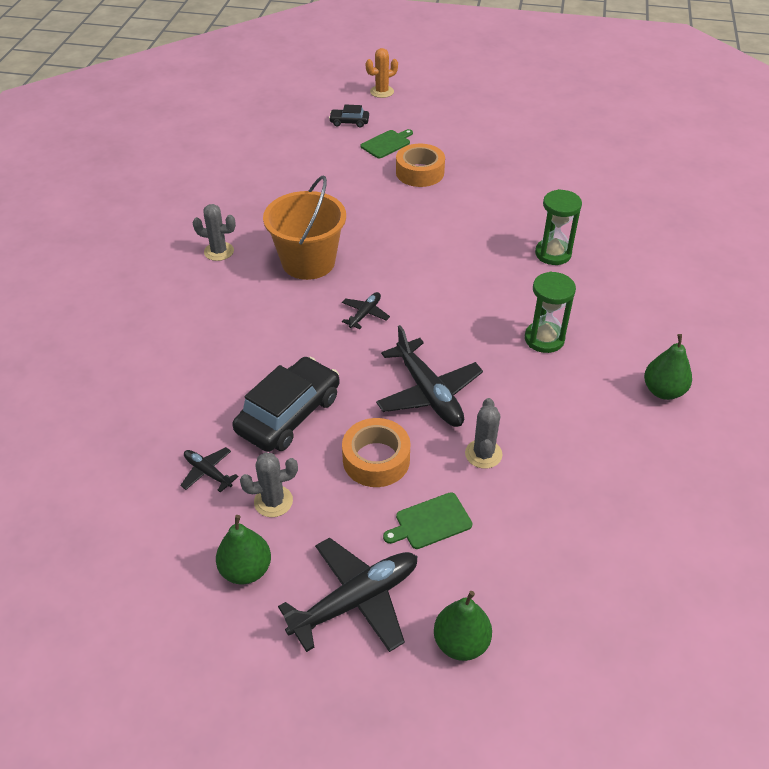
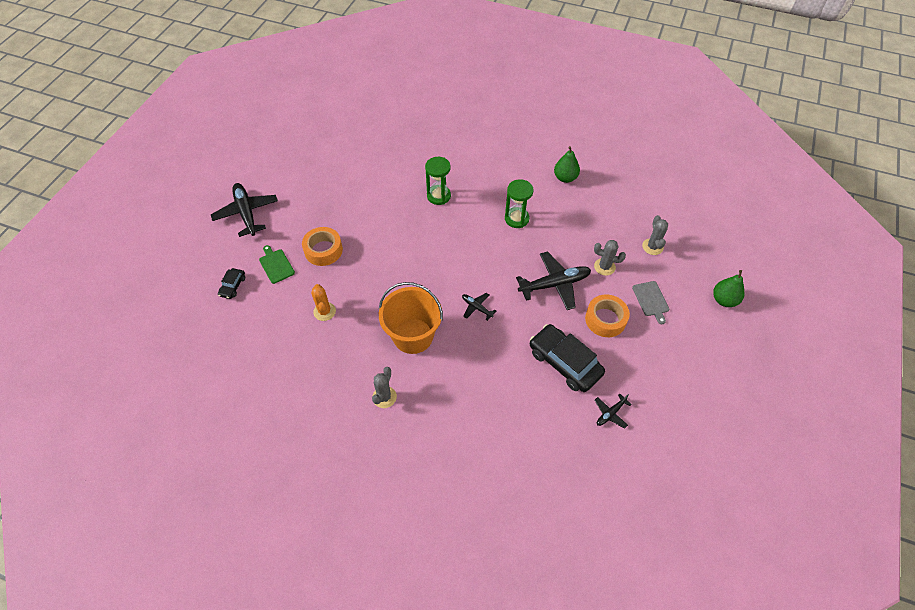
camera: 80 degrees left, 10 degrees up
green pear [216,515,271,584] -> none
grey cactus [240,452,298,517] -> grey cactus moved to [642,215,668,255]
black plane [278,537,417,652] -> black plane moved to [211,183,278,237]
orange cactus [366,48,398,98] -> orange cactus moved to [311,284,336,321]
green cutting board [383,492,472,549] -> grey cutting board [632,281,669,324]

